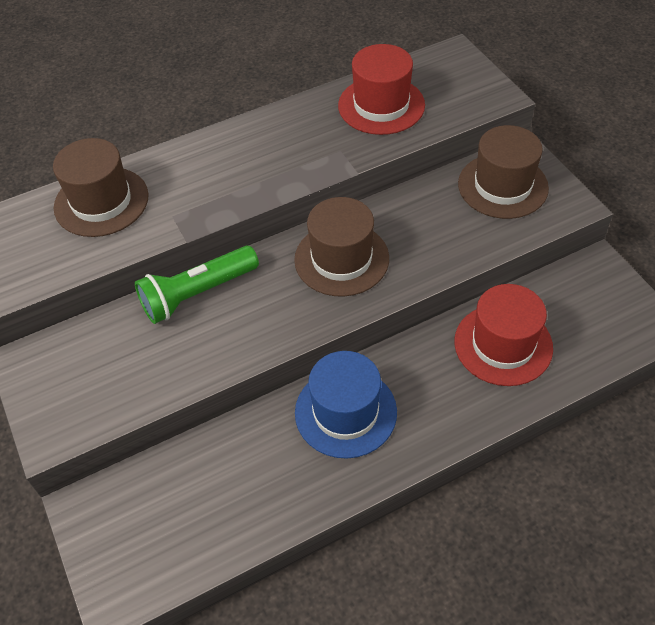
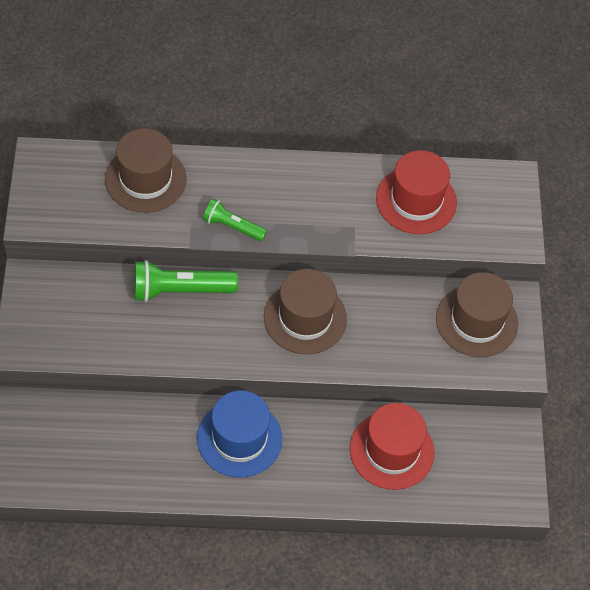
camera: 20 degrees right, 5 degrees up
none -> green flashlight [203,199,267,241]

